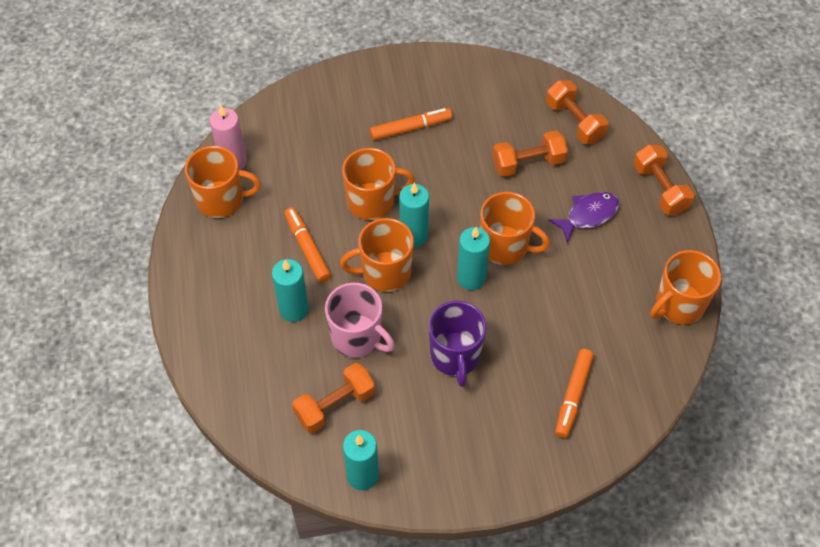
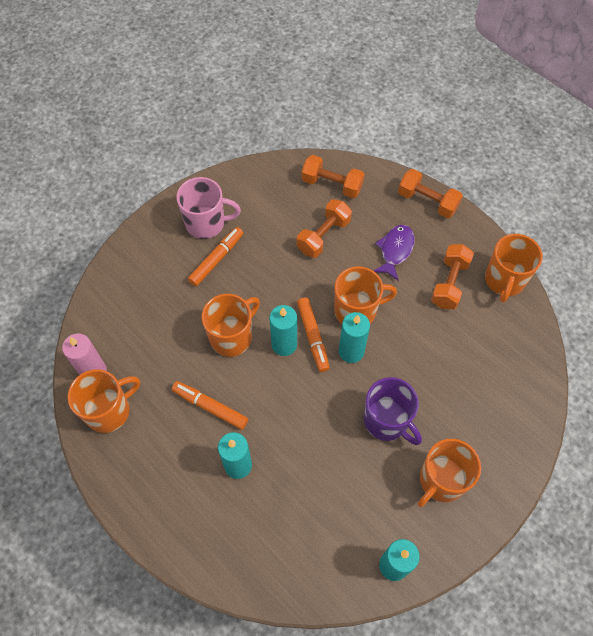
camera: 35 degrees left, 5 degrees up
orange dumbbell [292,363,375,433] -> orange dumbbell moved to [431,244,474,309]
pink mug [325,283,395,358] -> pink mug moved to [177,177,241,239]
orange mug [340,218,414,292] -> orange mug moved to [418,439,481,507]
orange marker [555,349,594,438] -> orange marker moved to [297,297,330,372]

